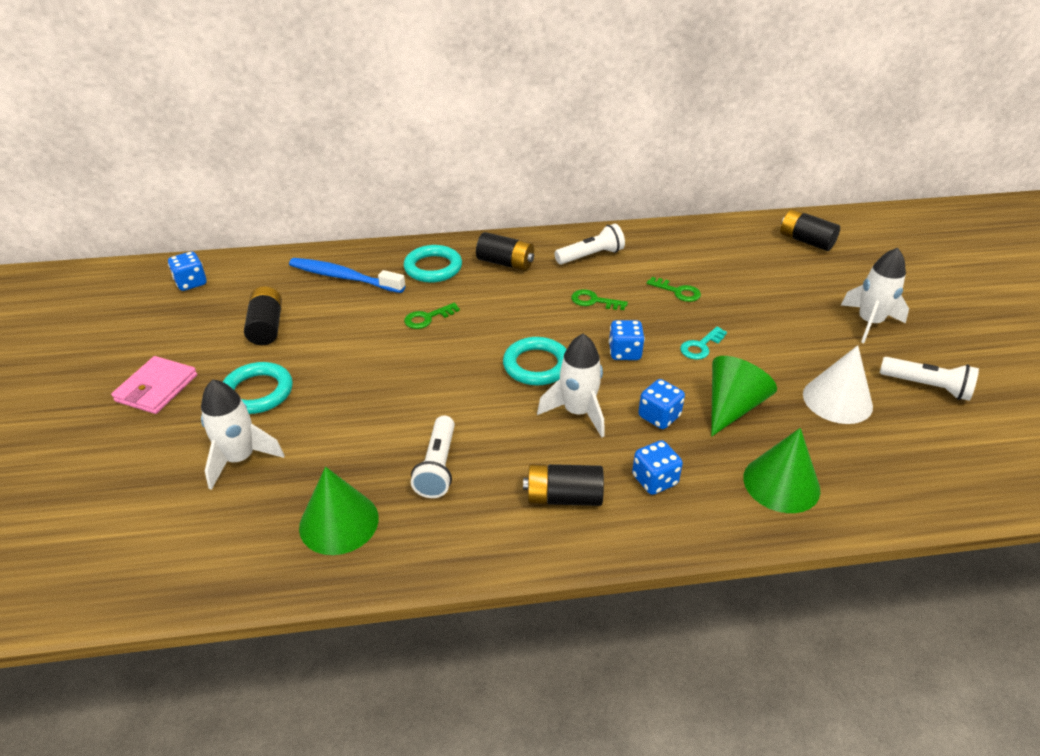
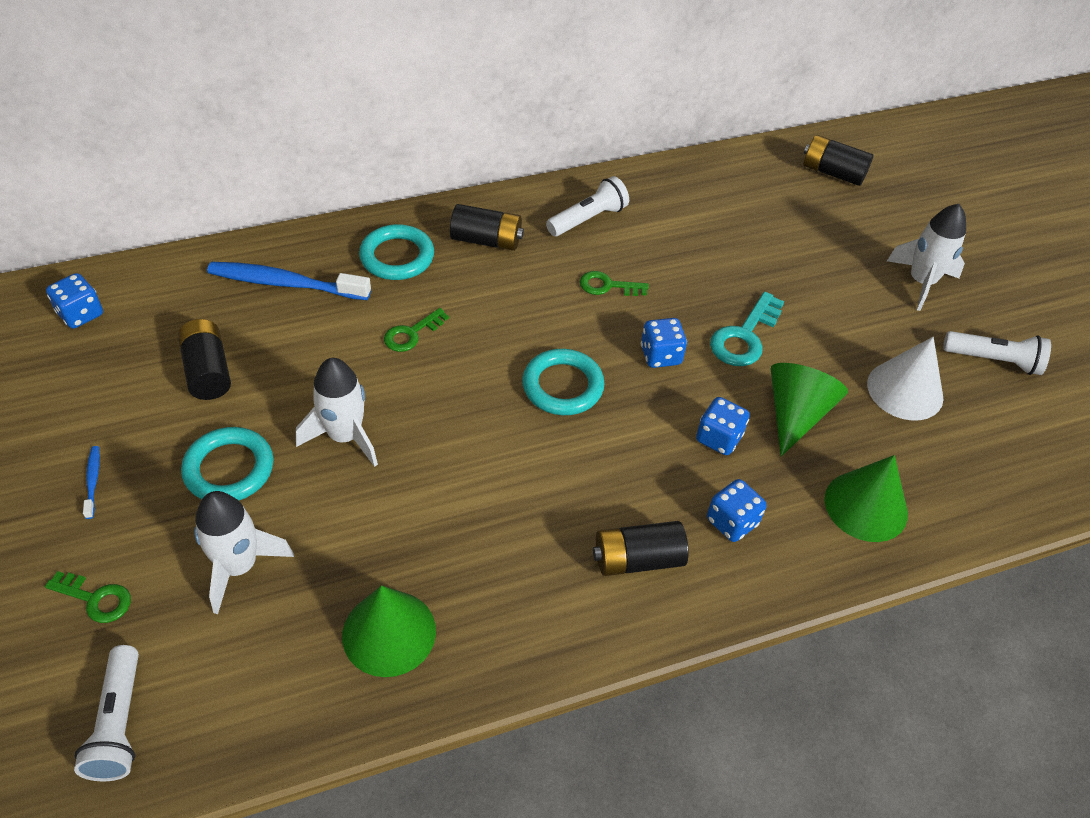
camera: 15 degrees left, 10 degrees up
pink wallet [111,356,197,414] -> blue toothbrush [83,446,100,519]
white flashlight [411,415,455,498] -> white flashlight moved to [74,645,139,781]
white rocket [537,334,605,437] -> white rocket moved to [296,358,378,467]
green key [647,277,701,302] -> green key moved to [45,571,131,623]
turquoise key [680,326,727,360] -> turquoise key [710,292,784,366], size x1.55

